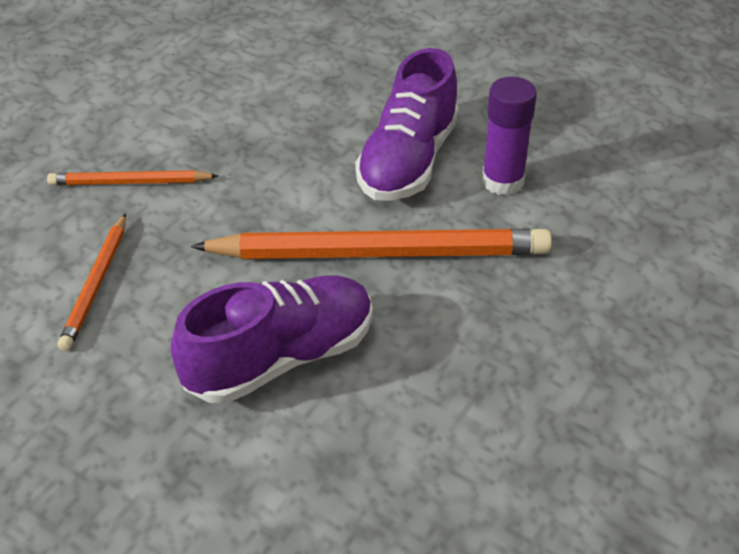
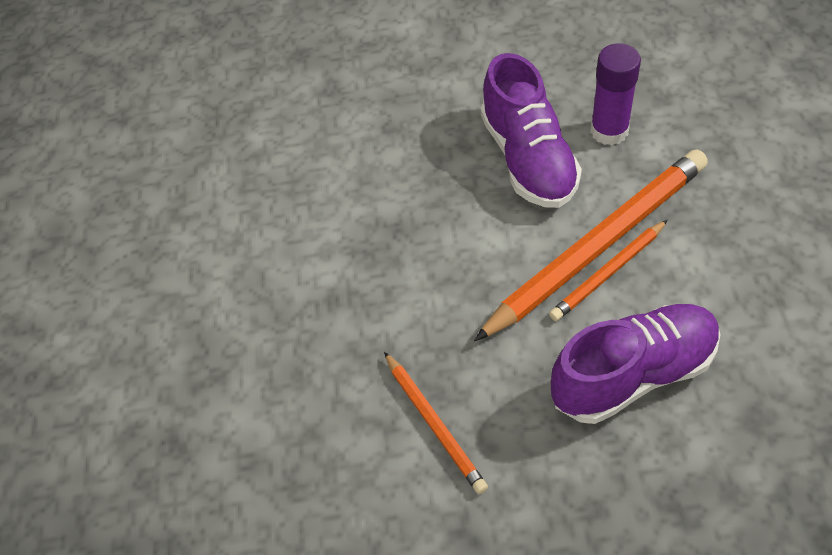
camera: 35 degrees left, 10 degrees up
orange pencil [47,170,218,185] -> orange pencil moved to [549,220,668,321]
purple shoe [171,275,373,404] -> purple shoe turned 45 degrees clockwise [551,304,721,424]

